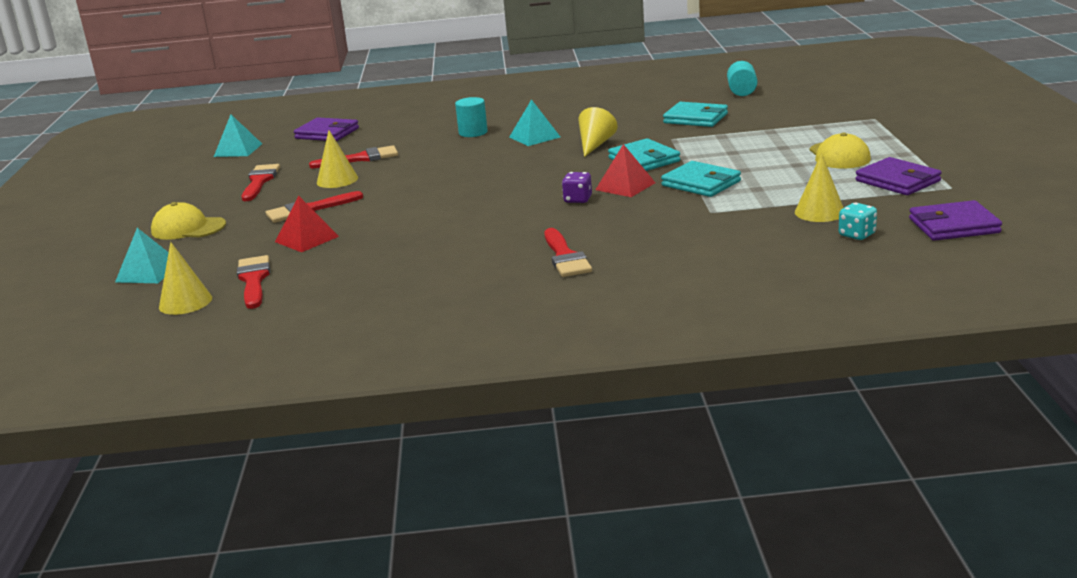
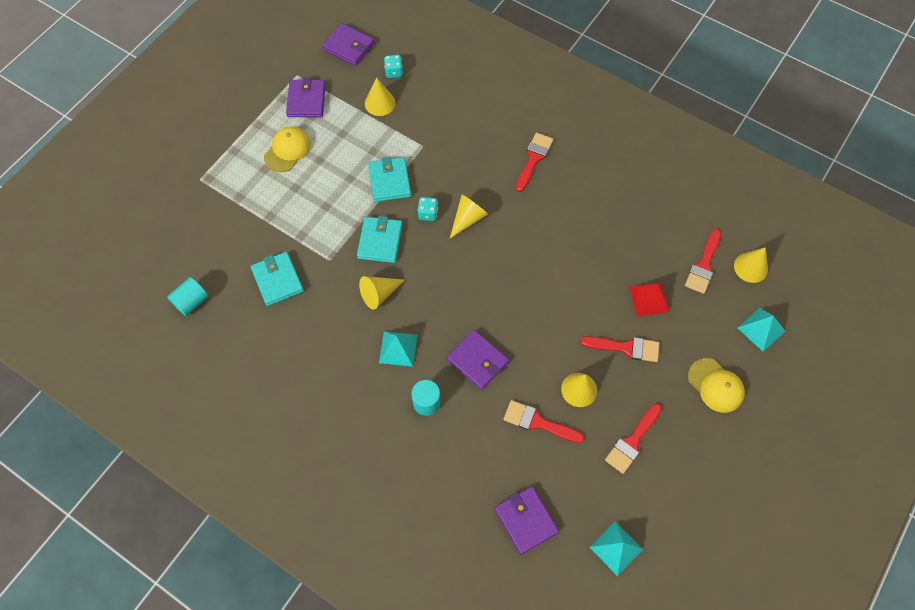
camera: 145 degrees left, 40 degrees up
purple dice [562,172,592,203] -> yellow cone [450,195,488,238]
red pyramid [595,144,656,197] -> turquoise dice [417,197,438,221]
none -> purple wallet [447,330,509,390]

